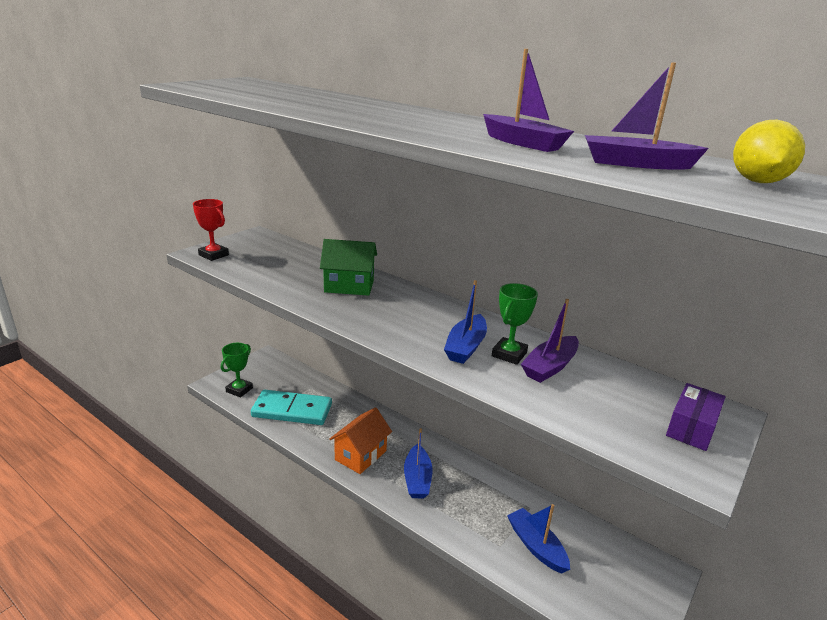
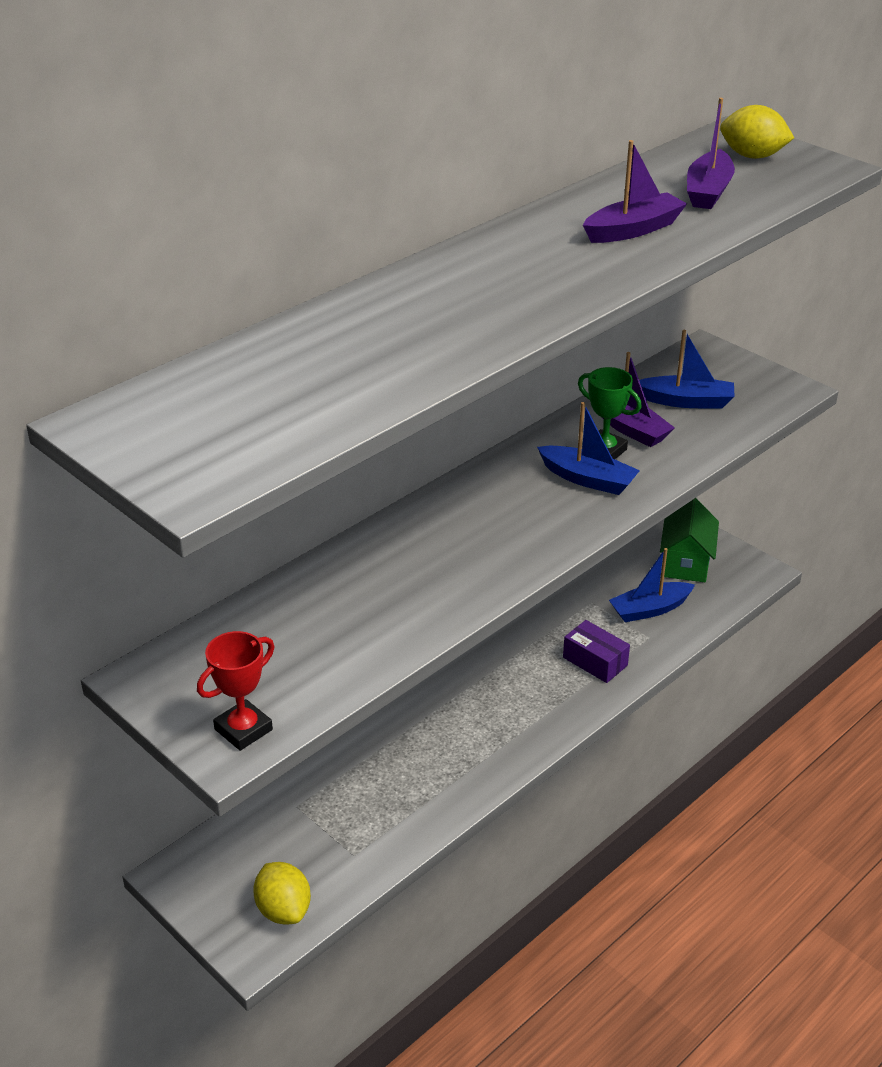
camera: 80 degrees left, 10 degrees up
green trophy [221,343,253,397] -> yellow lemon [253,862,311,925]
turquoise domino [251,390,332,425] -> none
green house [320,239,377,296] -> green house moved to [660,498,719,582]
orange house [329,407,392,474] -> none
blue boat [404,428,432,499] -> blue boat moved to [639,330,735,409]
purple box [666,383,726,451] -> purple box moved to [563,620,630,683]

